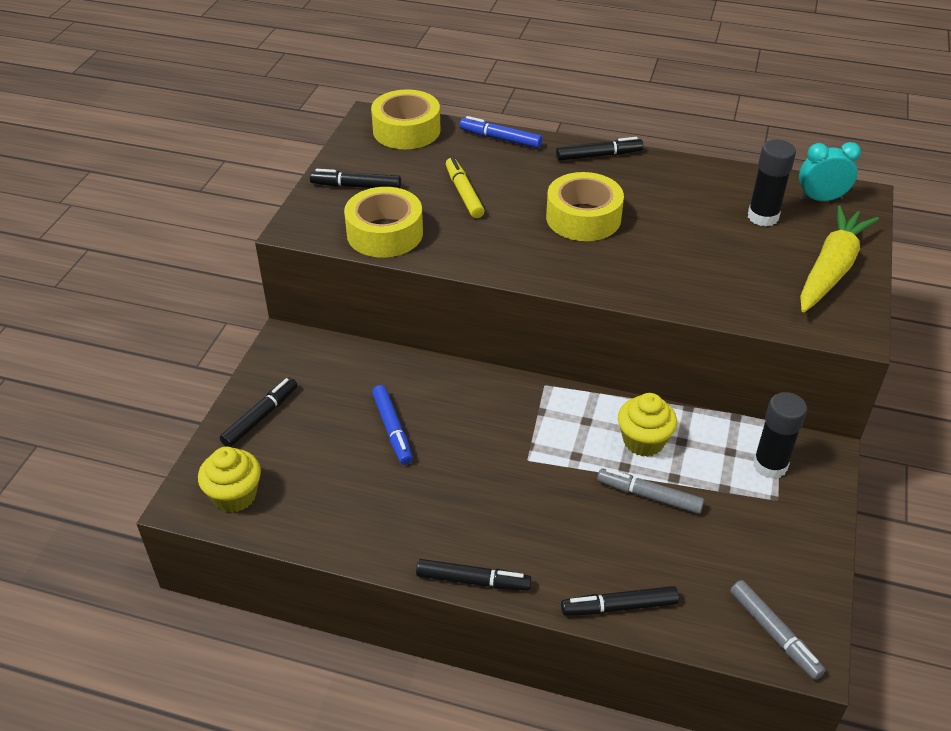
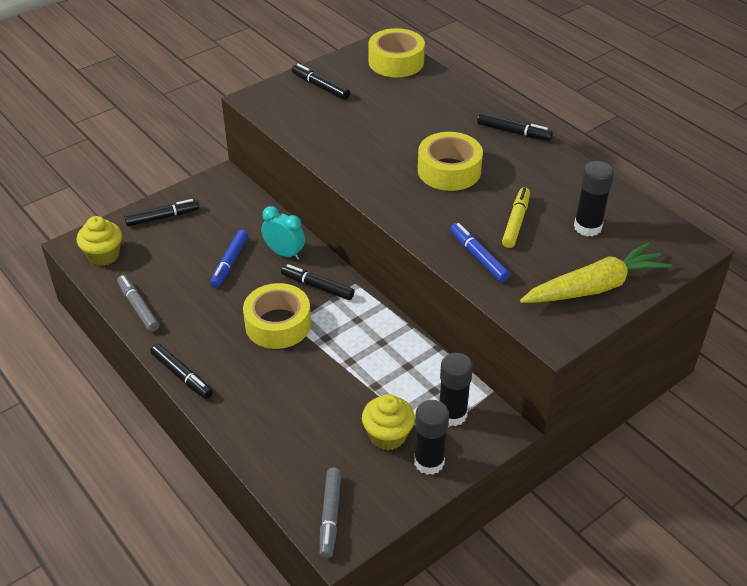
camera: 35 degrees right, 0 degrees up
yellow tape [344,187,423,258] -> yellow tape moved to [243,283,311,349]
yellow marker [446,157,485,218] -> yellow marker moved to [502,187,530,248]
blue marker [460,116,542,148] -> blue marker moved to [450,223,510,282]
black marker [561,586,679,616] -> black marker moved to [281,264,354,300]
grey marker [597,468,704,514] -> grey marker moved to [117,275,159,332]
yellow cupcake [618,393,677,457] -> yellow cupcake moved to [362,394,415,450]
turquoise clock [799,142,861,201] -> turquoise clock moved to [261,206,305,260]
none -> black glue stick [414,400,449,475]

